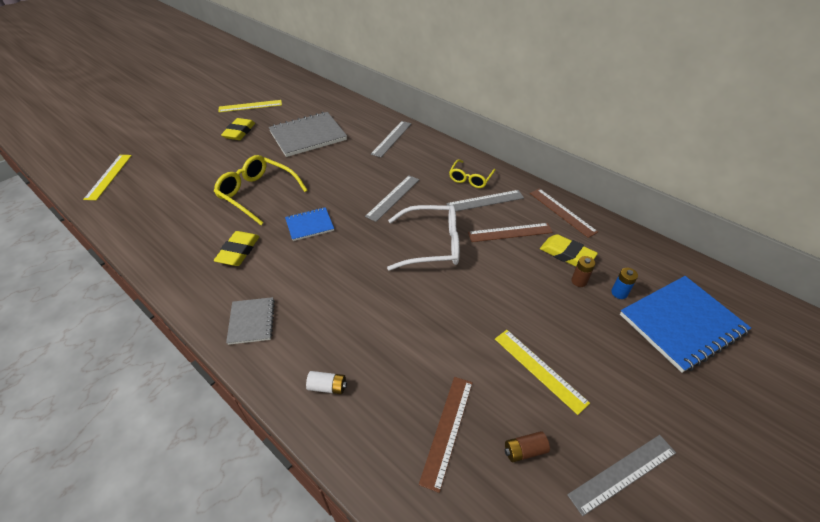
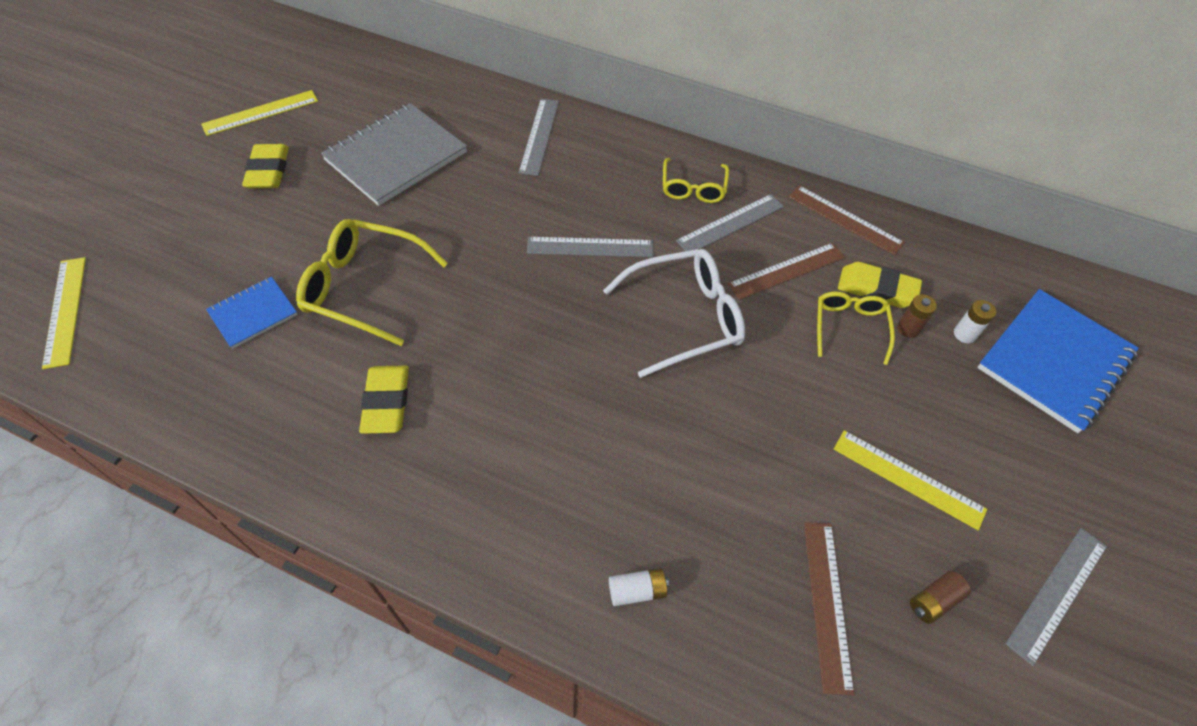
camera: 20 degrees left, 10 degrees up
grey notebook [226,297,275,345] -> none
blue notebook [285,207,334,241] -> blue notebook moved to [206,277,298,349]
grey ruler [365,175,419,222] -> grey ruler turned 75 degrees clockwise [527,237,654,257]
blue battery [611,268,638,299] -> white battery [954,300,996,343]
none -> yellow glasses [817,292,895,365]

